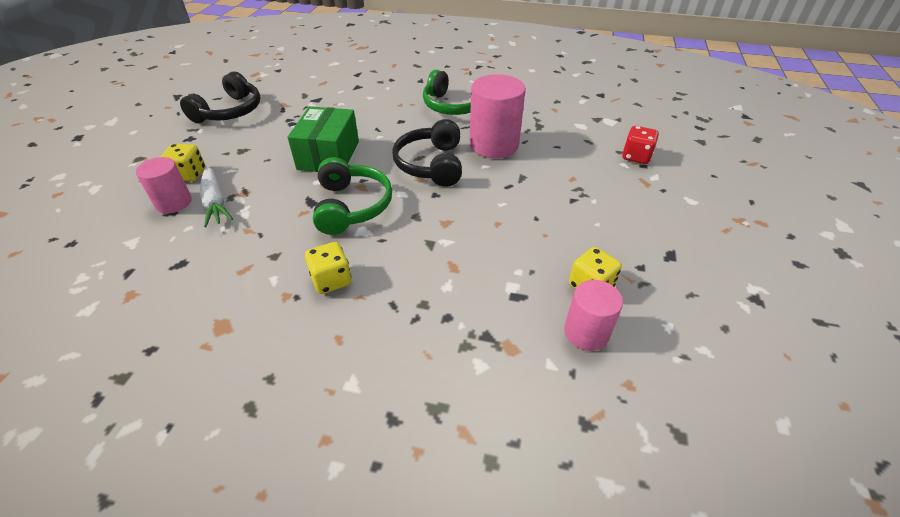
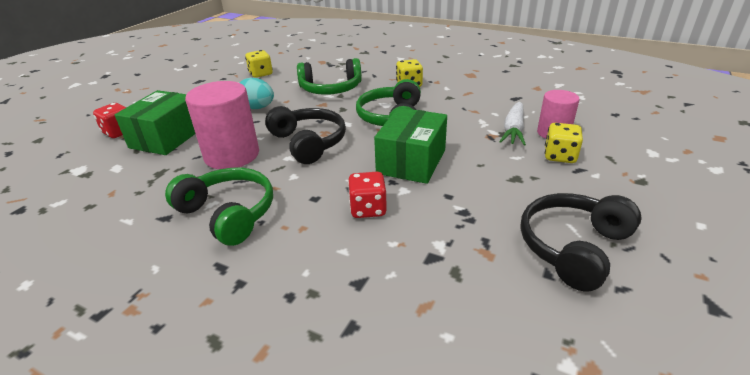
camera: 165 degrees left, 10 degrees down
white carrot [200,166,233,227] -> white carrot turned 150 degrees counterclockwise [499,102,526,146]
black headphones [392,119,462,187] -> black headphones turned 45 degrees counterclockwise [265,106,346,164]
pink cylinder [564,280,623,351] -> none
none -> green box [115,90,196,155]
none -> turquoise egg [240,78,274,109]
none -> green headphones [297,58,362,95]
none -> red dice [348,172,387,218]

